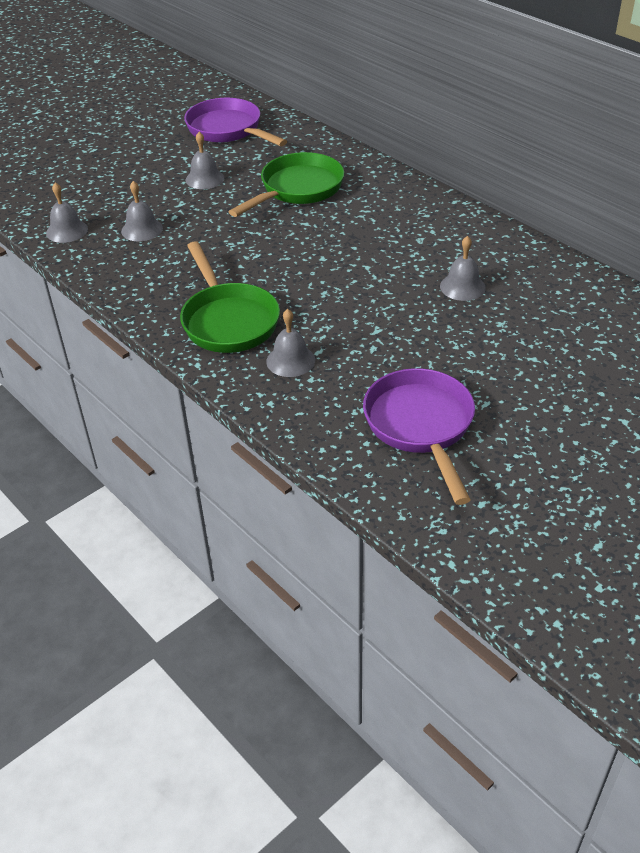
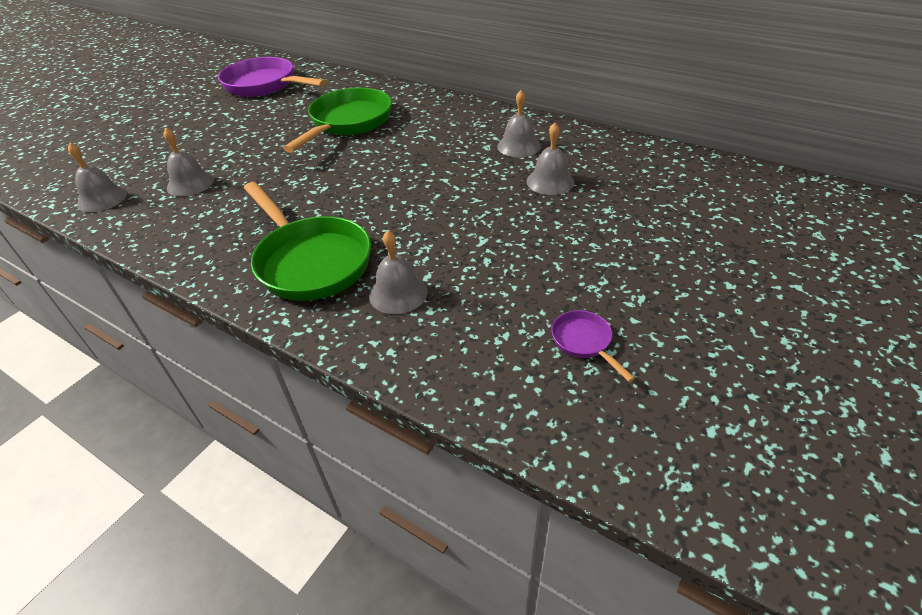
camera: 15 degrees left, 0 degrees up
grey bell [186,132,224,189] -> grey bell moved to [497,90,541,157]
purple pan [363,368,475,505] -> purple pan [552,310,635,382], size x0.44

